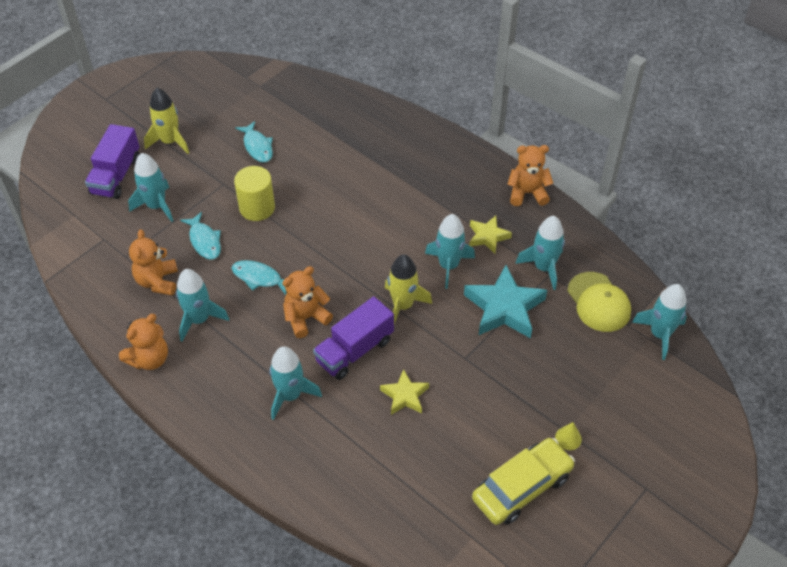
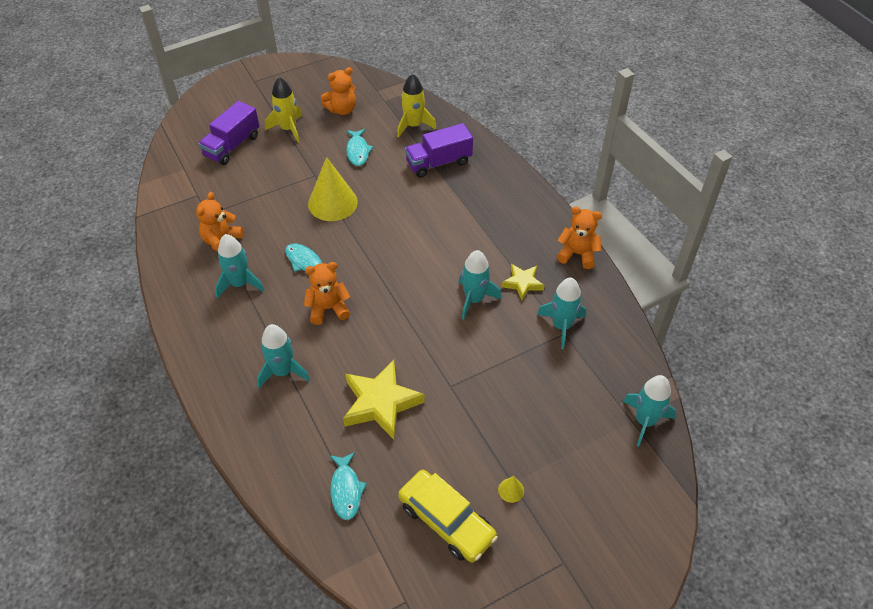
camera: 20 degrees right, 0 degrees up
orange teddy bear [119,314,168,370] -> orange teddy bear moved to [321,67,356,115]
turquoise rocket [128,153,173,222] -> none
turquoise fish [180,212,221,260] -> turquoise fish moved to [329,452,367,520]
yellow cylinder [234,166,275,221] -> yellow cone [308,157,358,221]
purple truck [313,296,394,380] -> purple truck moved to [405,123,473,178]
yellow star [380,369,429,415] -> yellow star [343,360,425,439], size x1.78
yellow rocket [385,254,432,324] -> yellow rocket moved to [397,74,436,138]
turquoise star [464,265,547,338] -> none
yellow car [472,438,575,525] -> yellow car turned 60 degrees clockwise [398,470,498,562]
yellow cap [567,272,631,332] -> none

